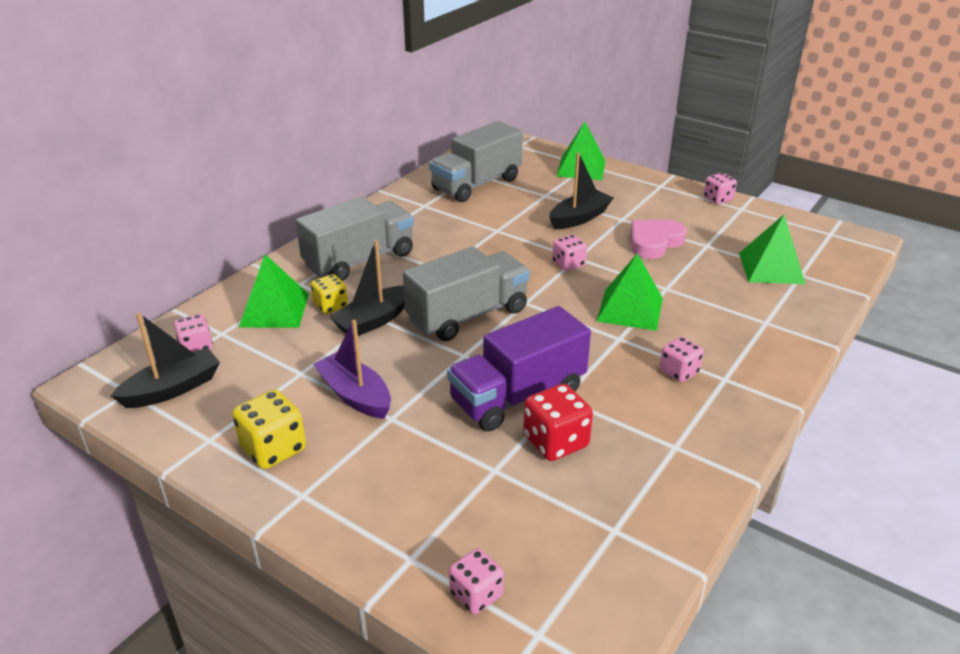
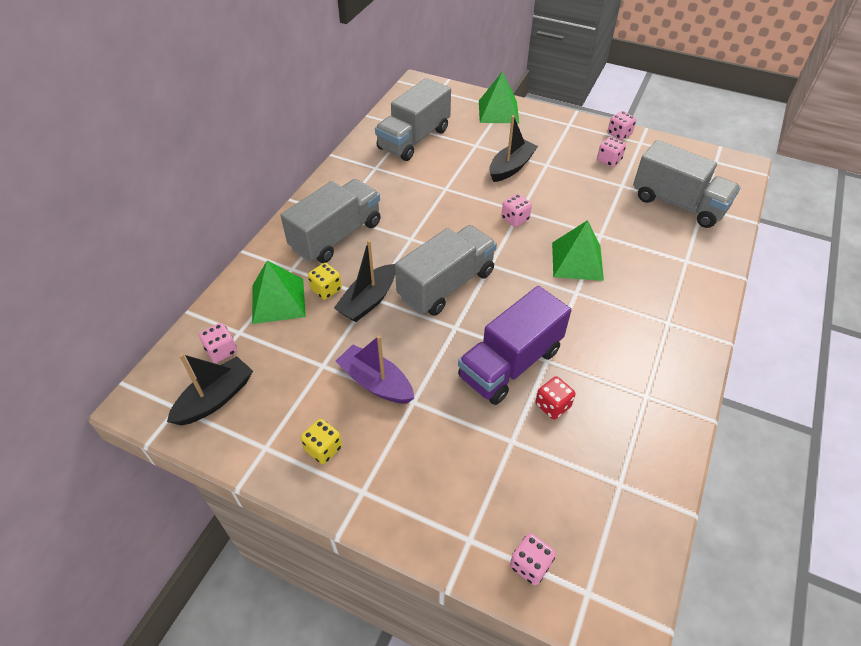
camera: 10 degrees left, 15 degrees up
yellow dice [232,389,306,469] -> yellow dice [301,419,342,464], size x0.66
red dice [523,384,593,461] -> red dice [535,376,575,420], size x0.66
pink heart [631,220,687,259] -> none
pink dice [660,337,704,382] -> pink dice moved to [597,137,626,167]
green pyramid [739,215,805,284] -> grey truck [633,140,741,228]

